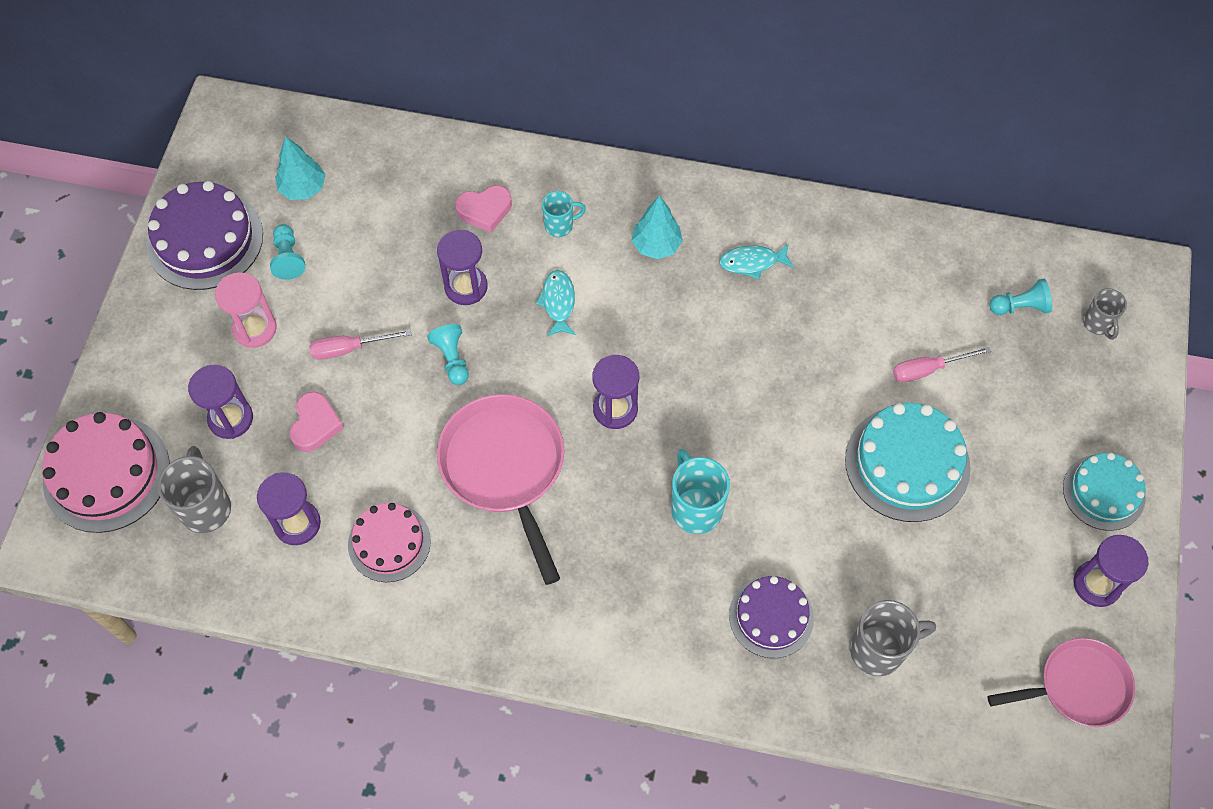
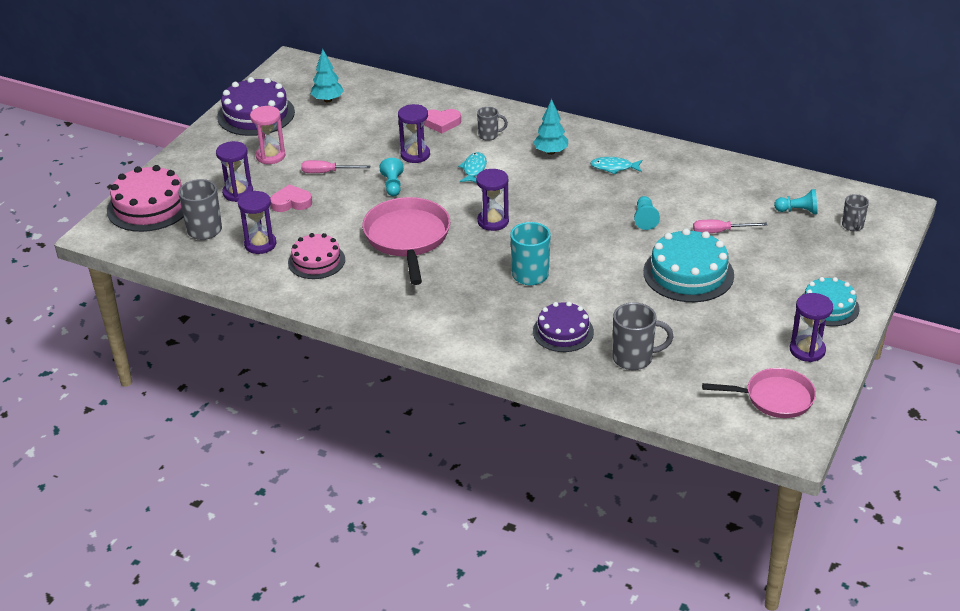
camera: 15 degrees right, 25 degrees down
turquoise pawn [270,224,305,280] -> turquoise pawn moved to [634,196,660,230]
pink heart [290,392,344,452] -> pink heart turned 120 degrees counterclockwise [270,184,312,212]
turquoise mug [542,191,586,237] -> grey mug [477,107,508,141]

